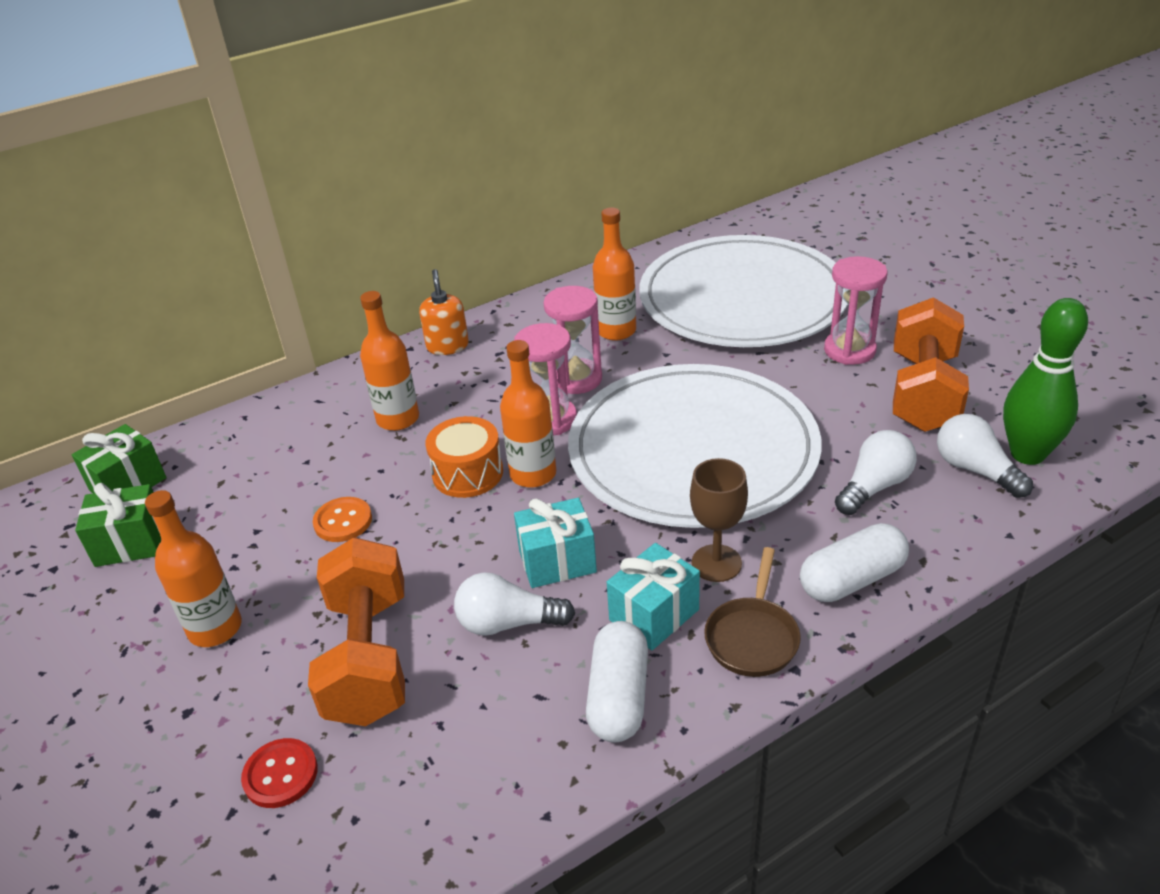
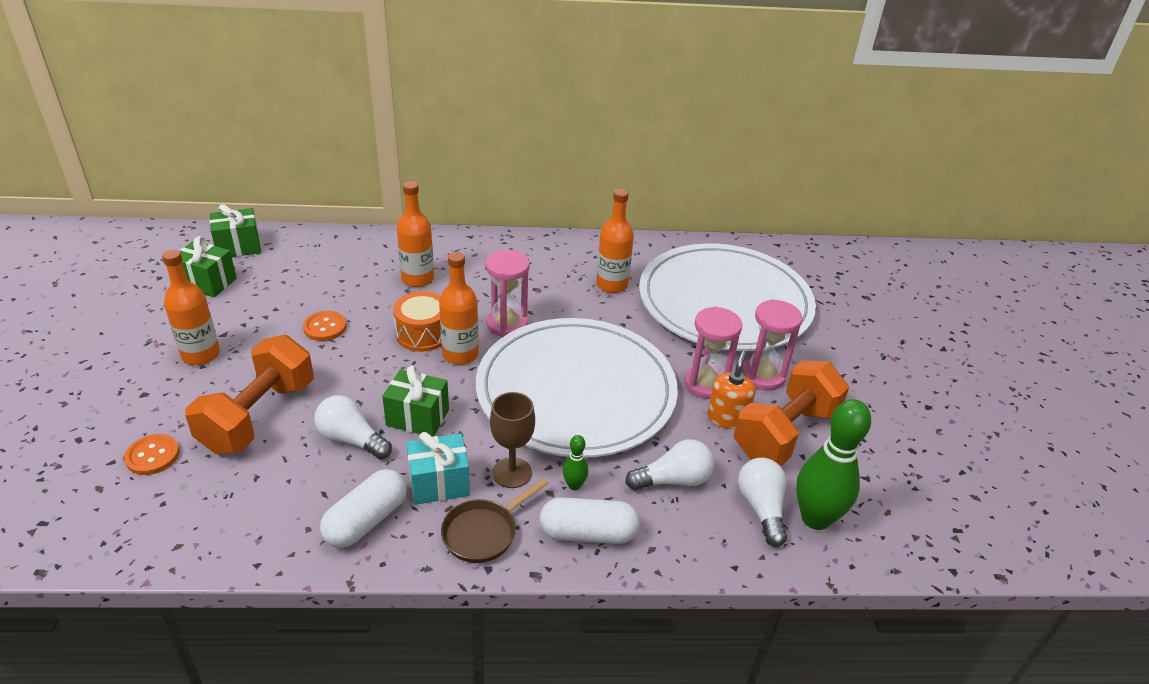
camera: 25 degrees right, 0 degrees up
red button [241,738,318,808] -> orange button [124,434,179,475]
orange soap dispenser [419,269,469,355] -> orange soap dispenser moved to [707,351,755,429]
turquoise gift [514,498,597,588] -> green gift [382,366,449,437]
pink hourglass [544,286,602,394] -> pink hourglass moved to [684,306,742,399]
none -> green bowling pin [563,435,588,490]

